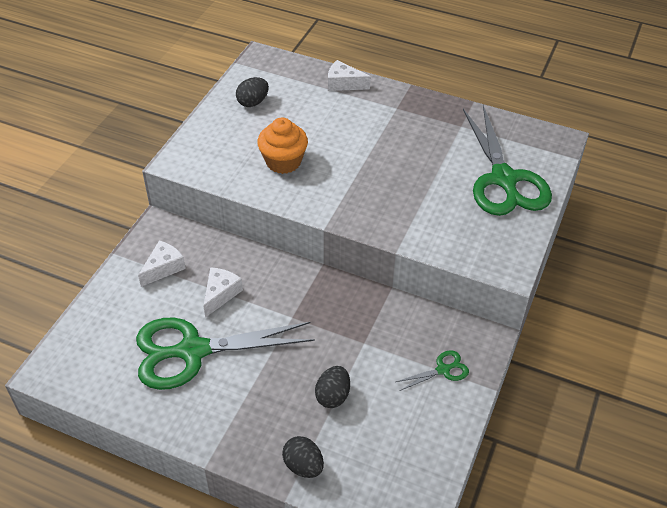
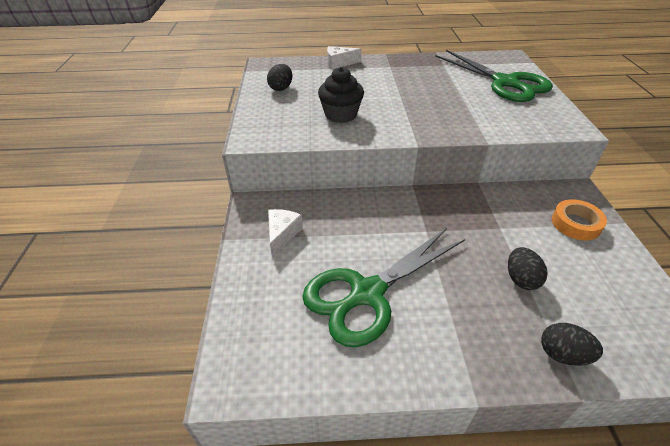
camera: 25 degrees left, 5 degrees down
white cheese [204,267,243,318] -> none
orange cupcake [257,117,308,174] -> black cupcake [318,67,364,123]
green scissors [396,351,469,391] -> orange tape [552,199,607,240]

